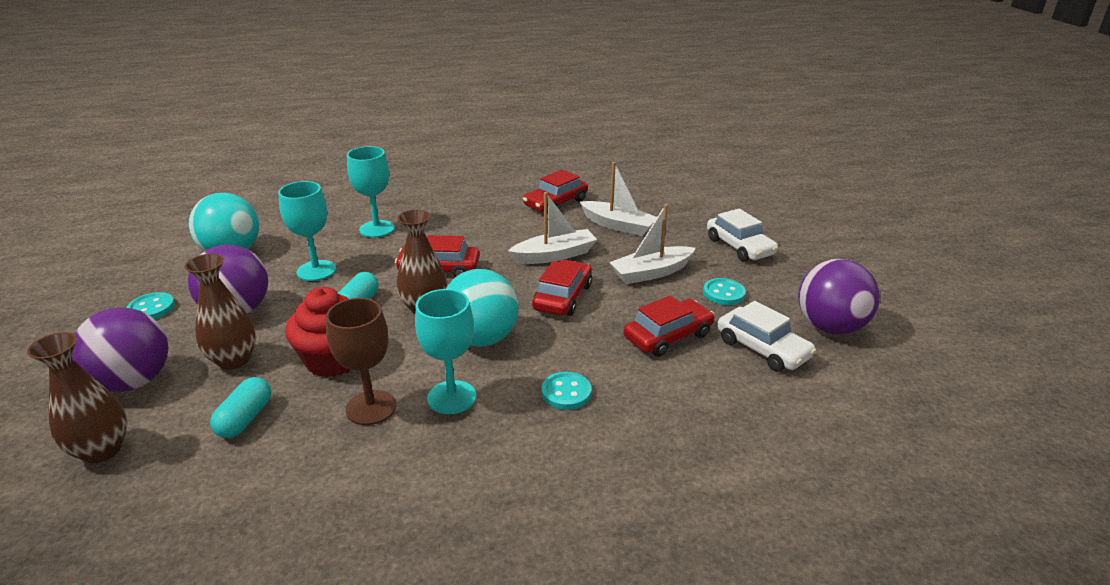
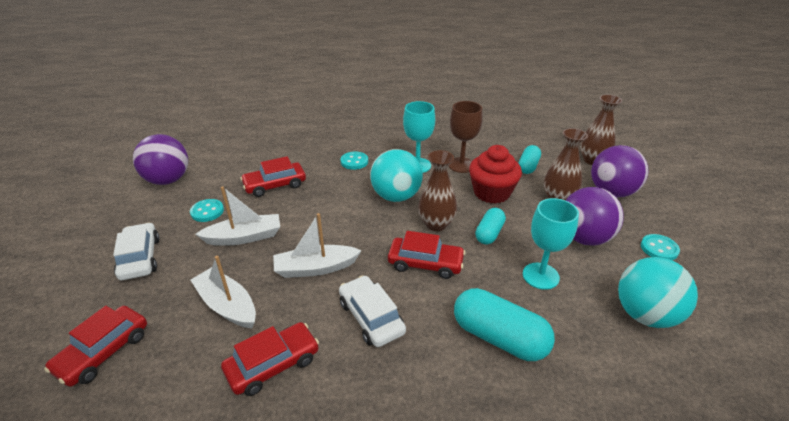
camera: 170 degrees left, 5 degrees up
turquoise goblet [347,146,395,238] -> turquoise capsule [454,288,555,361]
red car [532,260,592,316] -> red car moved to [44,306,147,387]
white car [717,301,816,372] -> white car moved to [339,275,406,347]

